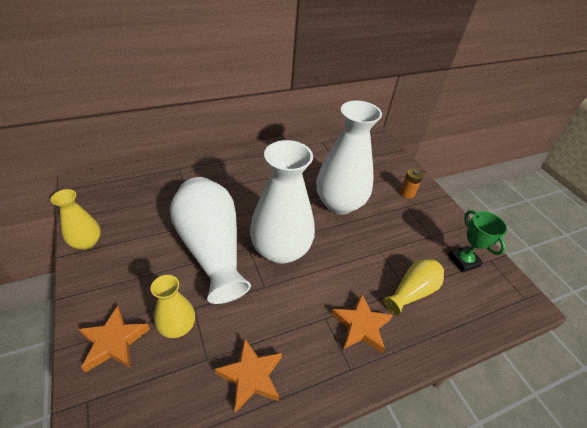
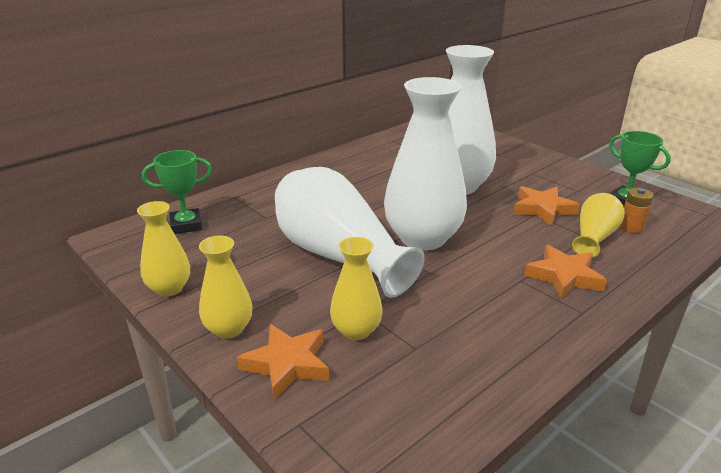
camera: 15 degrees left, 15 degrees down
orange star [214,338,282,412] -> orange star moved to [514,186,580,226]
orange battery [400,169,423,198] -> orange battery moved to [620,188,653,233]
none -> green trophy [142,150,212,234]
none -> yellow vase [199,235,252,339]

